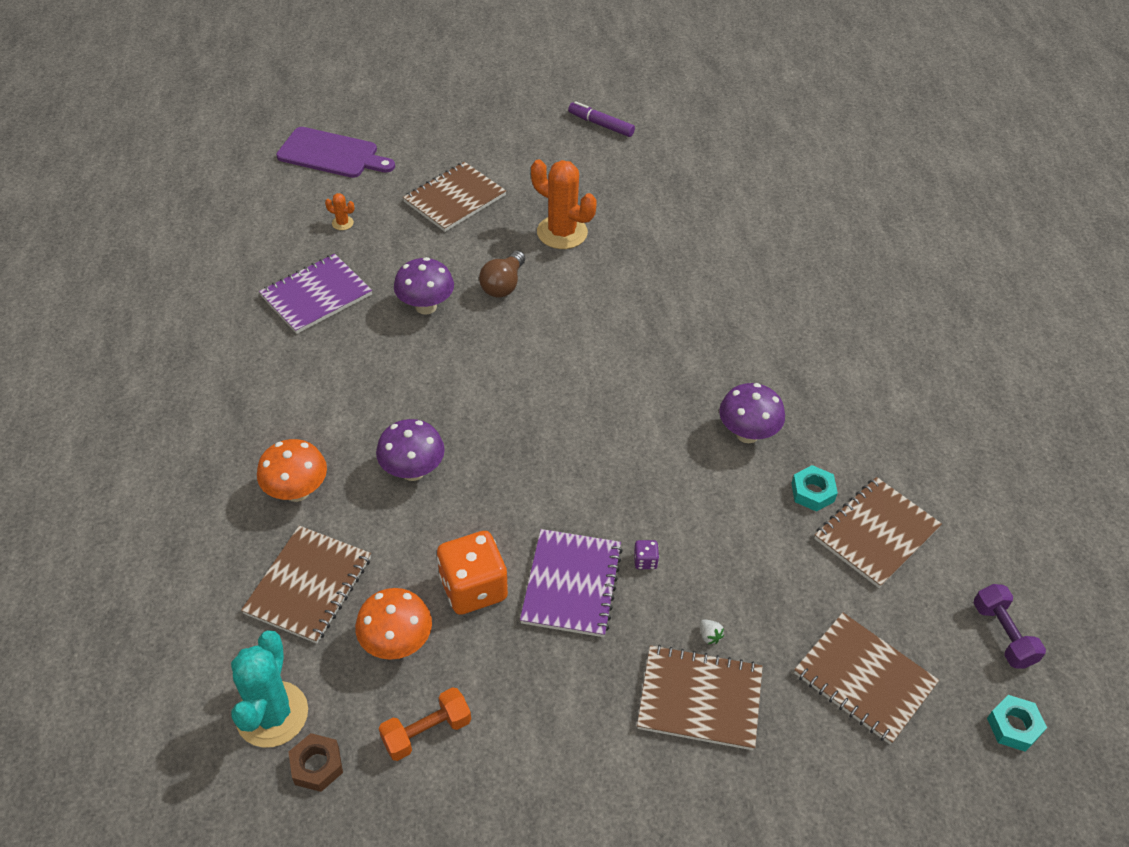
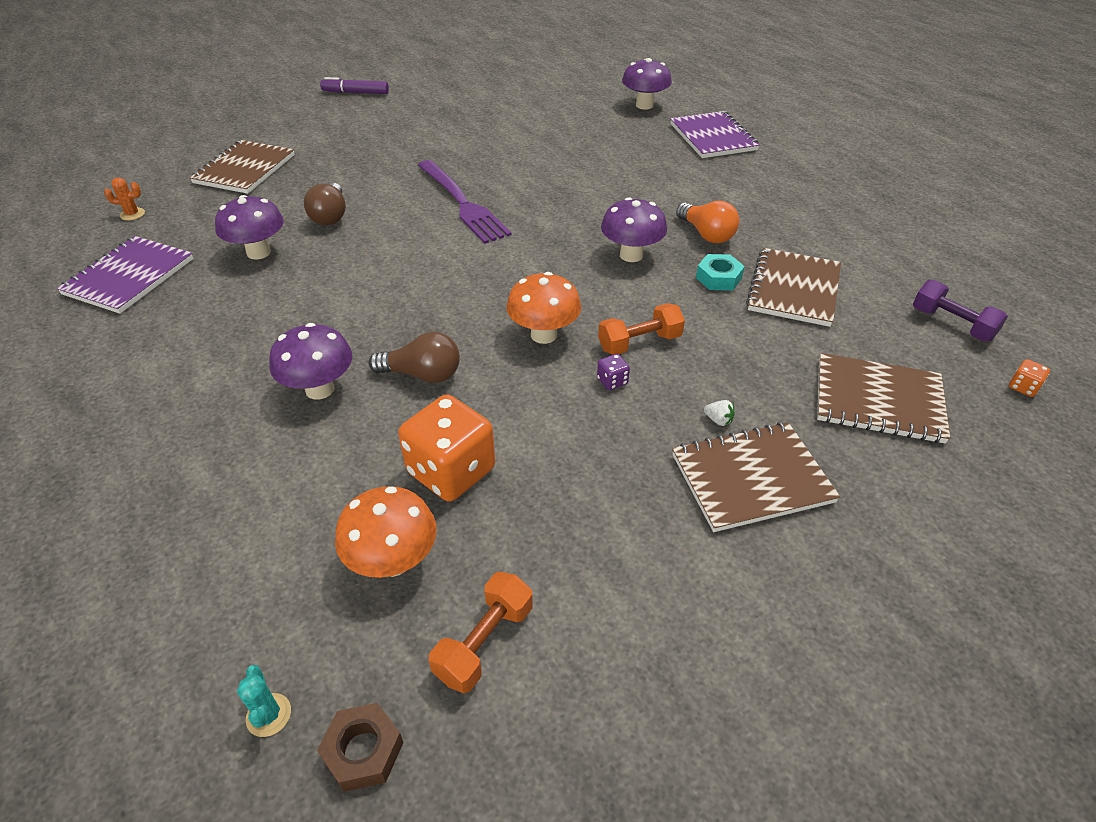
camera: 25 degrees left, 5 degrees down
turquoise cactus [231,630,308,748] -> turquoise cactus [237,665,291,737], size x0.43
brown notebook [241,526,371,644] -> none
orange mushroom [257,439,327,502] -> orange mushroom moved to [507,272,581,344]
purple cutting board [276,127,395,178] -> none
purple notebook [520,529,623,637] -> purple notebook moved to [670,111,760,158]
orange cactus [531,159,597,249] -> none
turquoise nut [987,695,1047,752] -> orange dice [1009,359,1050,397]
none -> brown light bulb [369,332,460,383]
none -> purple fork [418,160,511,244]
none -> orange dumbbell [598,303,685,355]
none -> purple mushroom [622,58,672,110]
none -> orange light bulb [676,201,739,243]

